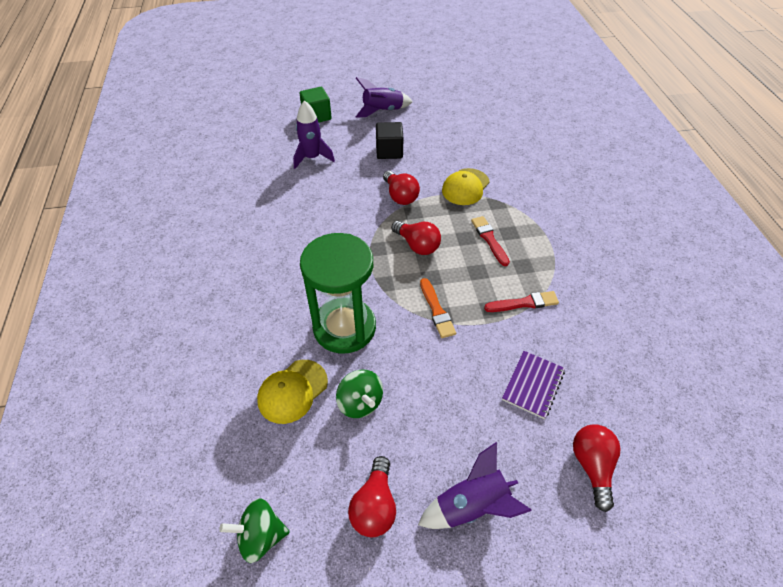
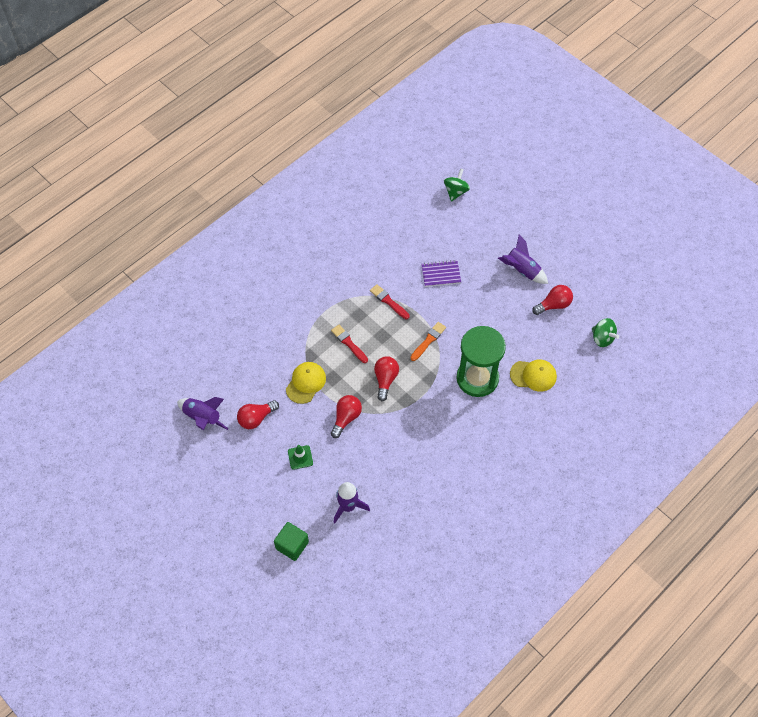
camera: 125 degrees left, 10 degrees up
green spinning top [336,369,383,418] -> green spinning top moved to [444,168,470,202]
purple rocket [356,77,412,118] -> purple rocket moved to [177,397,229,430]
black cube [376,122,403,159] -> green traffic cone [288,445,313,470]
yellow cap [442,168,490,205] -> yellow cap turned 60 degrees counterclockwise [286,362,326,404]
red brush [471,216,510,266] -> red brush turned 105 degrees clockwise [331,325,368,363]
red light bulb [573,424,621,512] -> red light bulb moved to [237,400,279,429]

